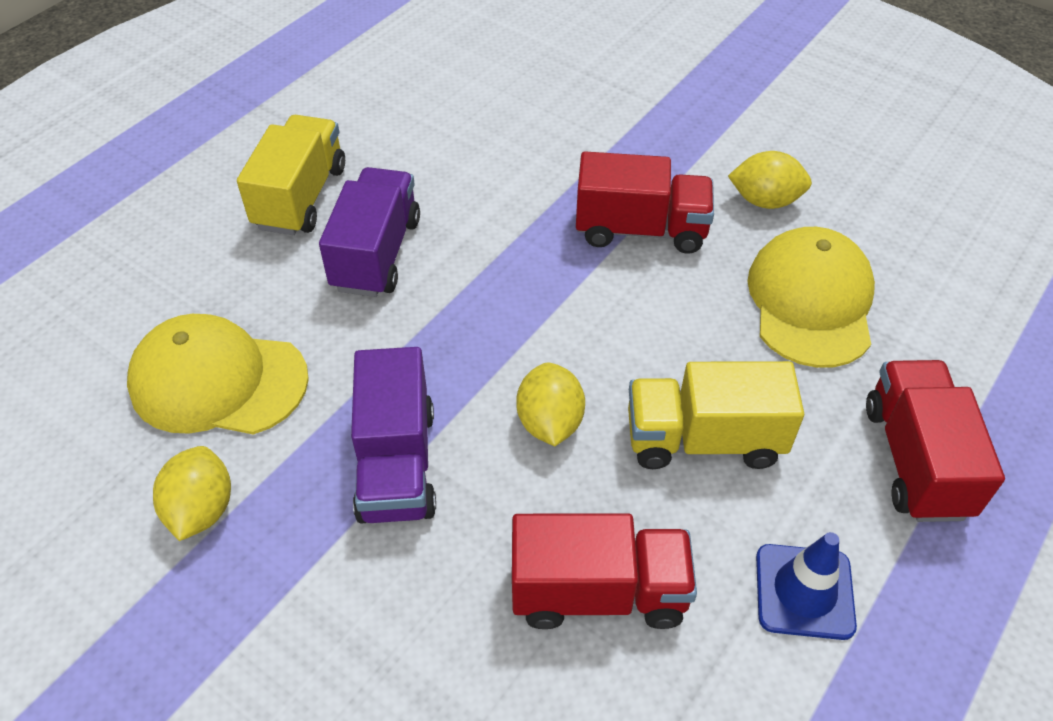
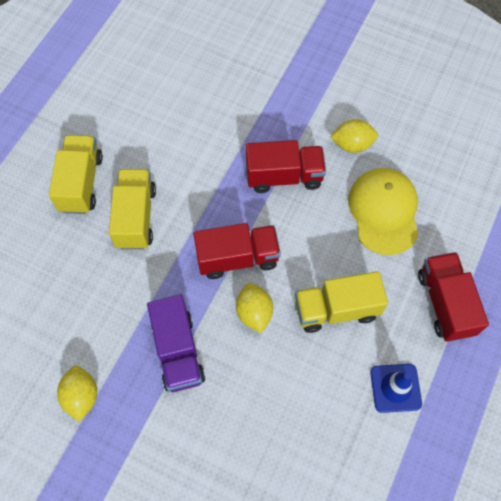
camera: 10 degrees left, 15 degrees up
yellow cap [127,314,309,435] -> none
purple truck [319,167,420,297] -> yellow truck [109,169,156,250]
red truck [512,513,697,629] -> red truck moved to [193,223,281,279]

